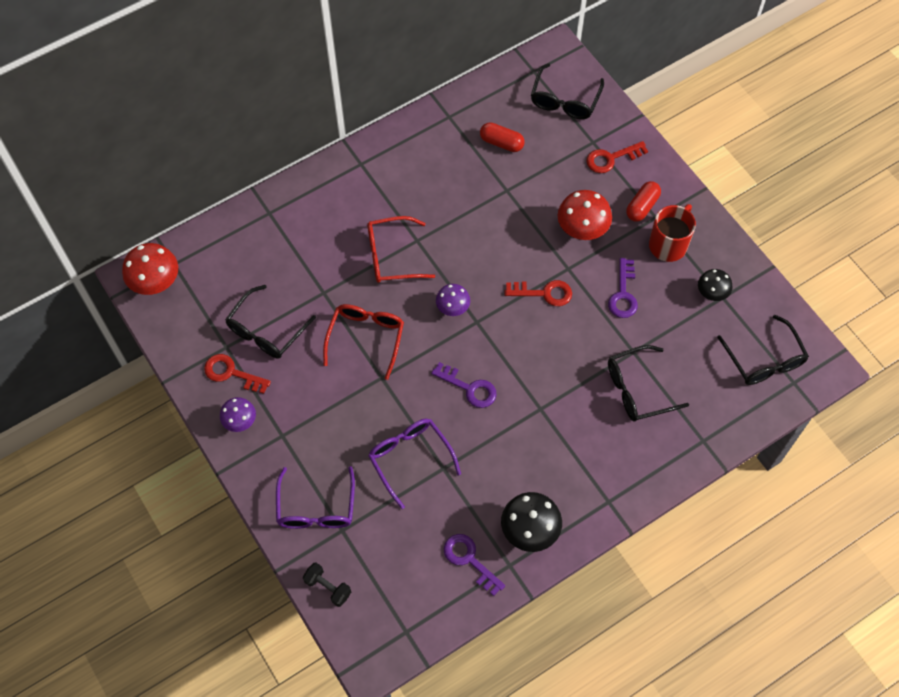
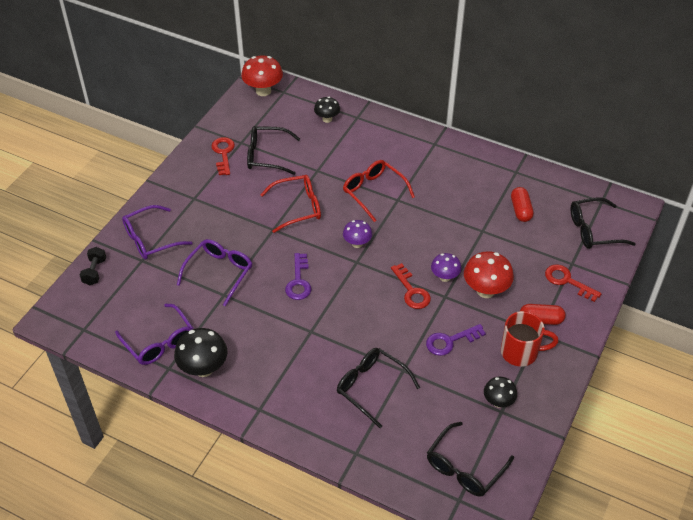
camera: 60 degrees right, 15 degrees down
purple mushroom [220,397,256,432] -> purple mushroom moved to [431,253,461,282]
purple key [444,534,505,596] -> purple glasses [115,304,194,365]
none -> black mushroom [314,97,340,123]

